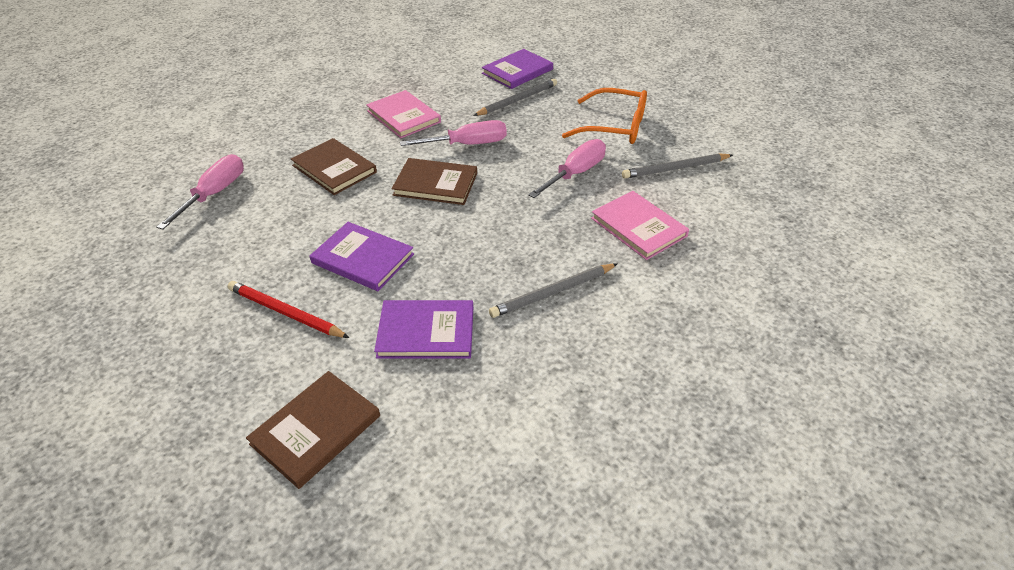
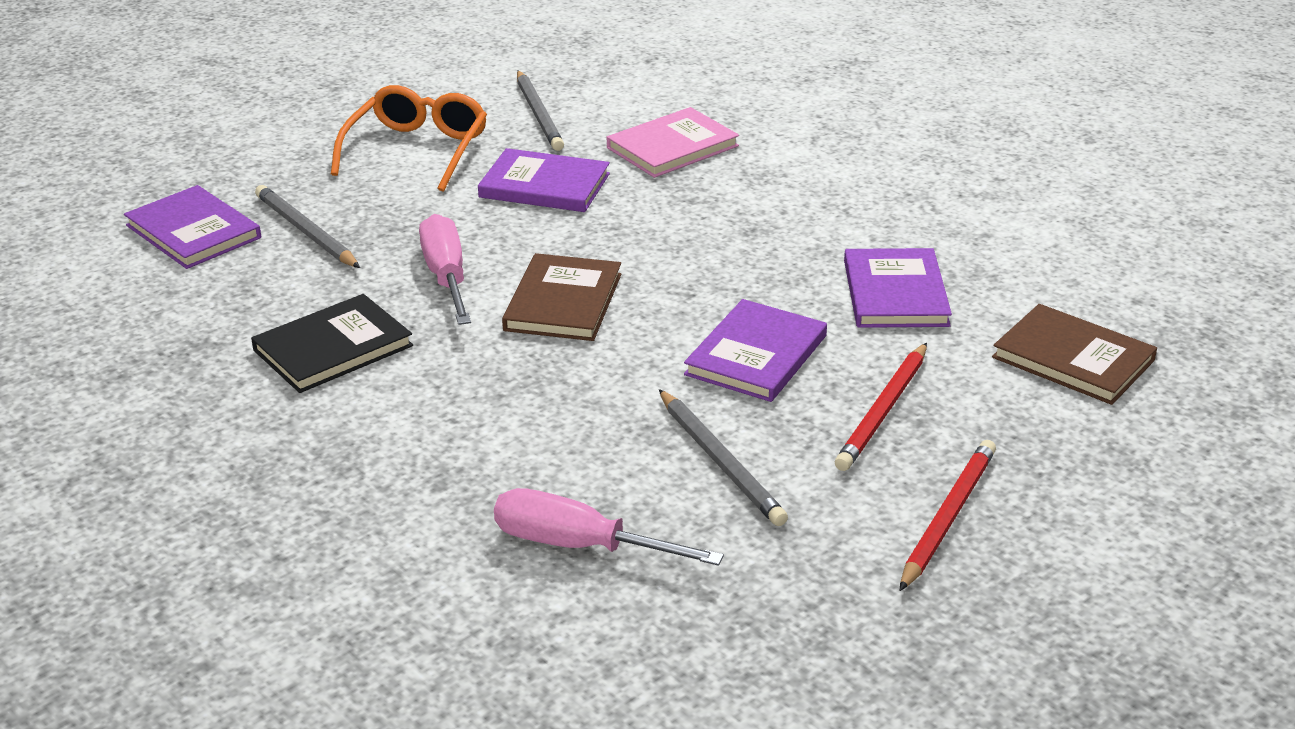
camera: 90 degrees left, 10 degrees down
brown book [291,138,377,195] -> none
pink book [366,90,441,138] -> black book [251,294,413,393]
grey pencil [489,263,618,318] -> grey pencil moved to [659,389,788,526]
pink screwdriver [528,139,606,198] -> purple book [478,148,610,212]
none -> red pencil [900,440,996,591]

